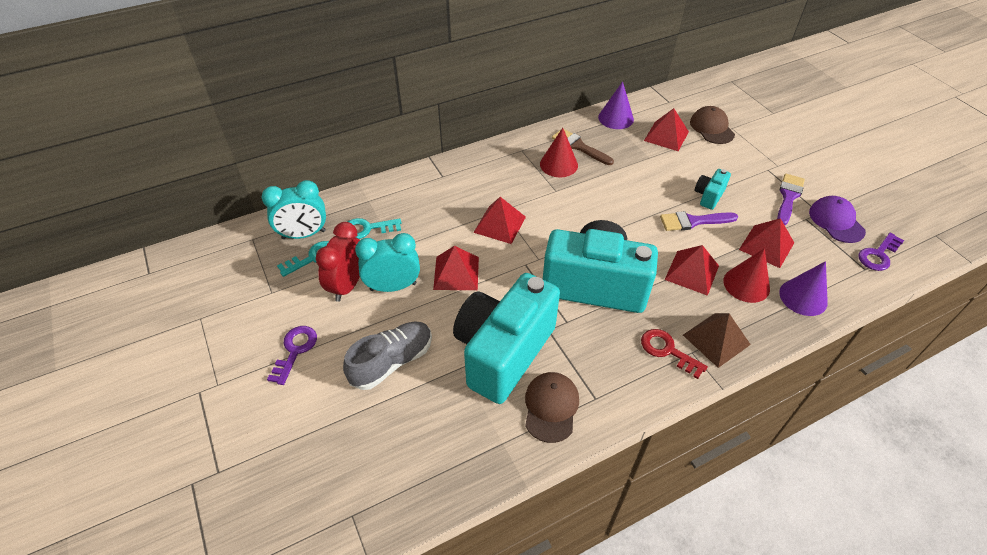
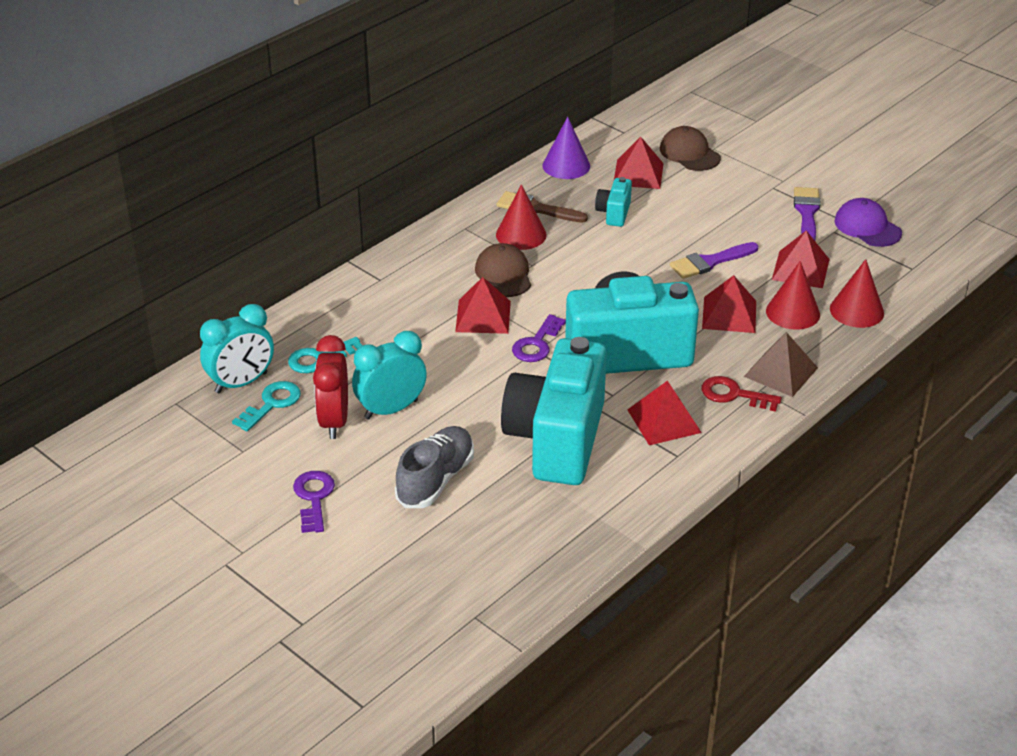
camera: 20 degrees left, 10 degrees down
red pyramid [433,246,479,290] -> red pyramid moved to [627,380,702,445]
brown cap [525,372,579,443] -> brown cap moved to [475,243,531,297]
turquoise camera [695,169,731,210] -> turquoise camera moved to [595,177,632,227]
purple cone [779,261,828,316] -> red cone [830,259,884,328]
purple key [858,233,904,271] -> purple key moved to [512,314,566,362]

